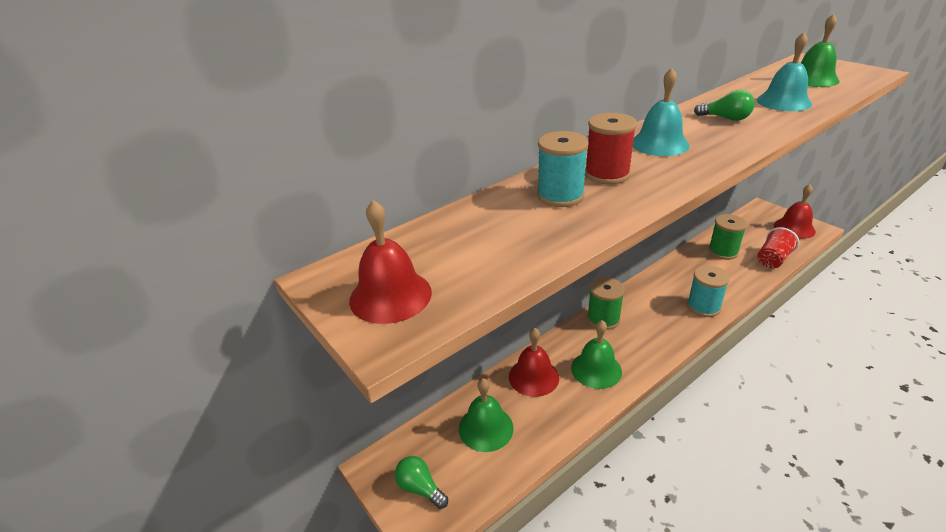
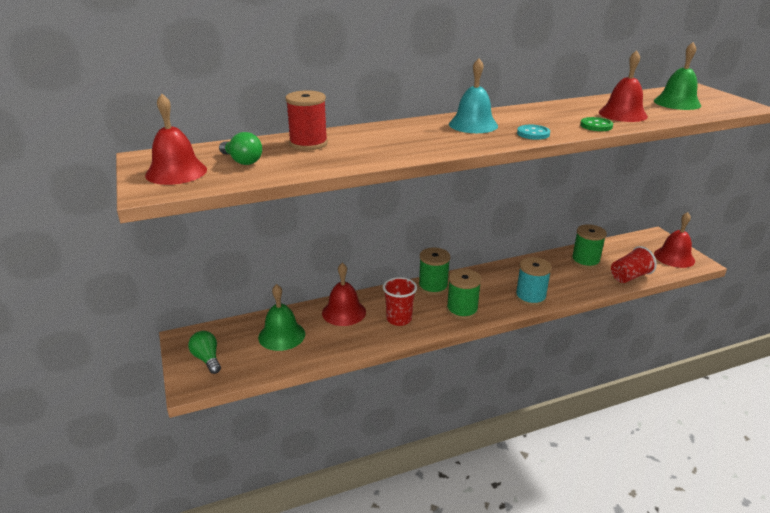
camera: 15 degrees right, 5 degrees down
turquoise spool [537,131,589,207] -> none
green bell [571,320,622,389] -> red cup [383,277,417,326]
red spool [585,113,637,185] -> red spool moved to [285,90,328,150]
green light bulb [694,90,755,121] -> green light bulb moved to [219,132,262,165]
turquoise bell [757,32,812,111] -> red bell [599,50,648,122]
none -> green spool [447,269,482,320]
none -> turquoise button [517,125,550,140]
none -> green button [580,117,613,131]

